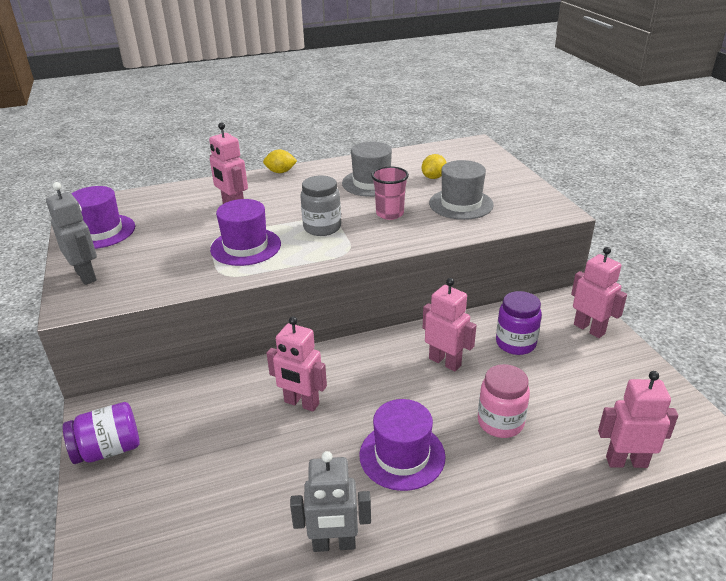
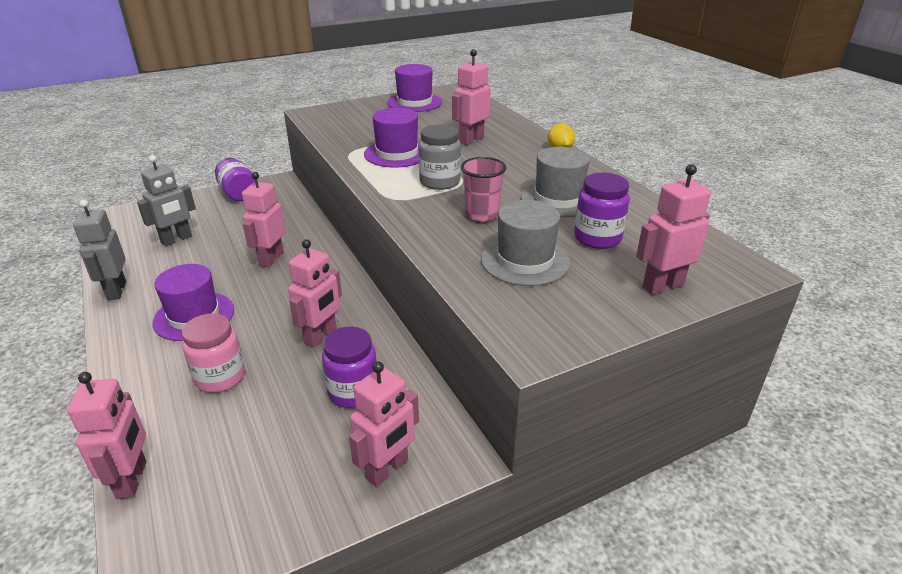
camera: 80 degrees right, 0 degrees up
grey robot [46,182,97,285] -> grey robot moved to [137,155,196,246]
yellow lemon [422,154,446,179] -> purple jar [574,172,630,249]
none -> pink robot [636,164,711,295]

